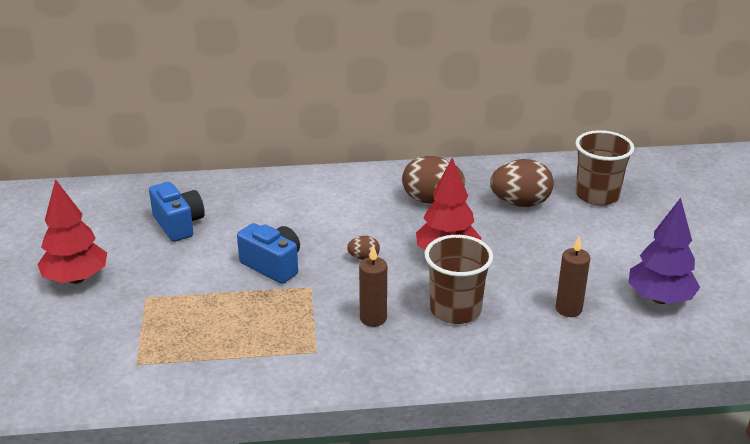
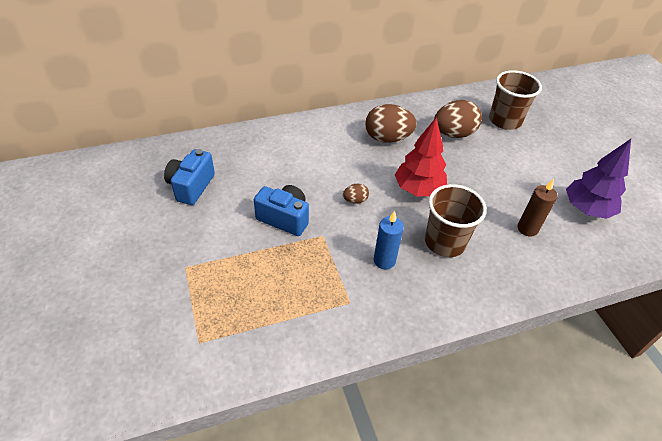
camera: 15 degrees left, 15 degrees up
red tree [37,179,107,284] -> none
blue camera [149,182,205,242] -> blue camera turned 120 degrees counterclockwise [164,149,215,205]
brown candle [359,245,387,327] -> blue candle [374,211,404,269]

